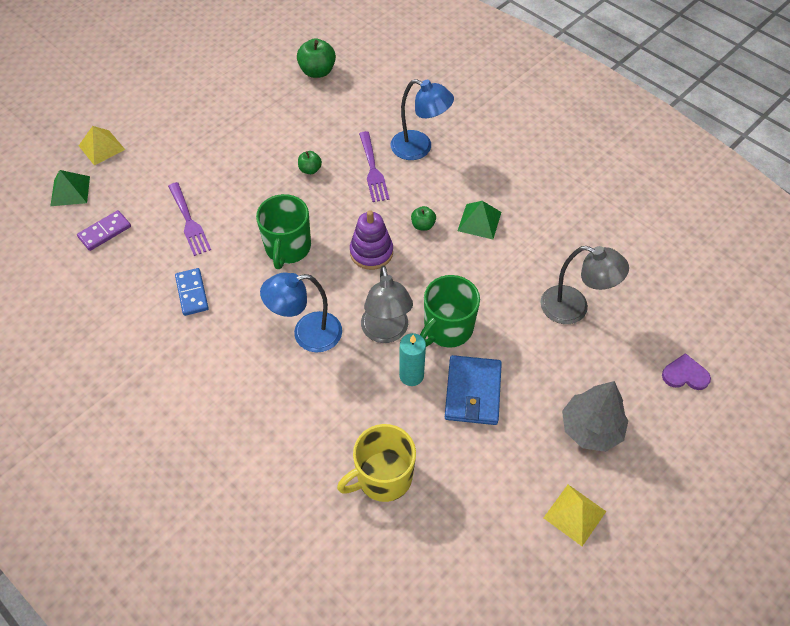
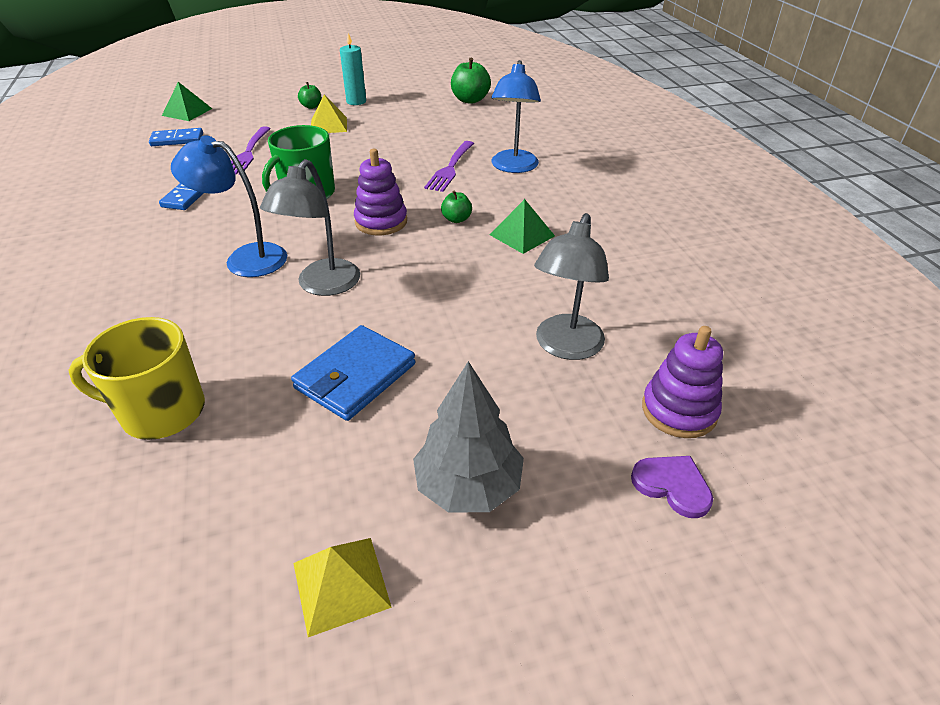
camera: 30 degrees right, 15 degrees down
purple domino [77,210,131,251] -> blue domino [149,128,203,146]
yellow pyramid [79,126,125,166] -> yellow pyramid moved to [311,94,347,133]
green apple [298,151,322,174] -> green apple moved to [298,82,321,109]
blue lamp [391,79,454,160] -> blue lamp turned 45 degrees clockwise [491,60,541,173]
turquoise candle [399,333,426,386] -> turquoise candle moved to [340,33,366,105]
green mug [420,275,480,348] -> none
grey lamp [541,246,629,324] -> grey lamp turned 60 degrees clockwise [534,213,609,360]
none -> purple stacking toy [642,326,723,438]

